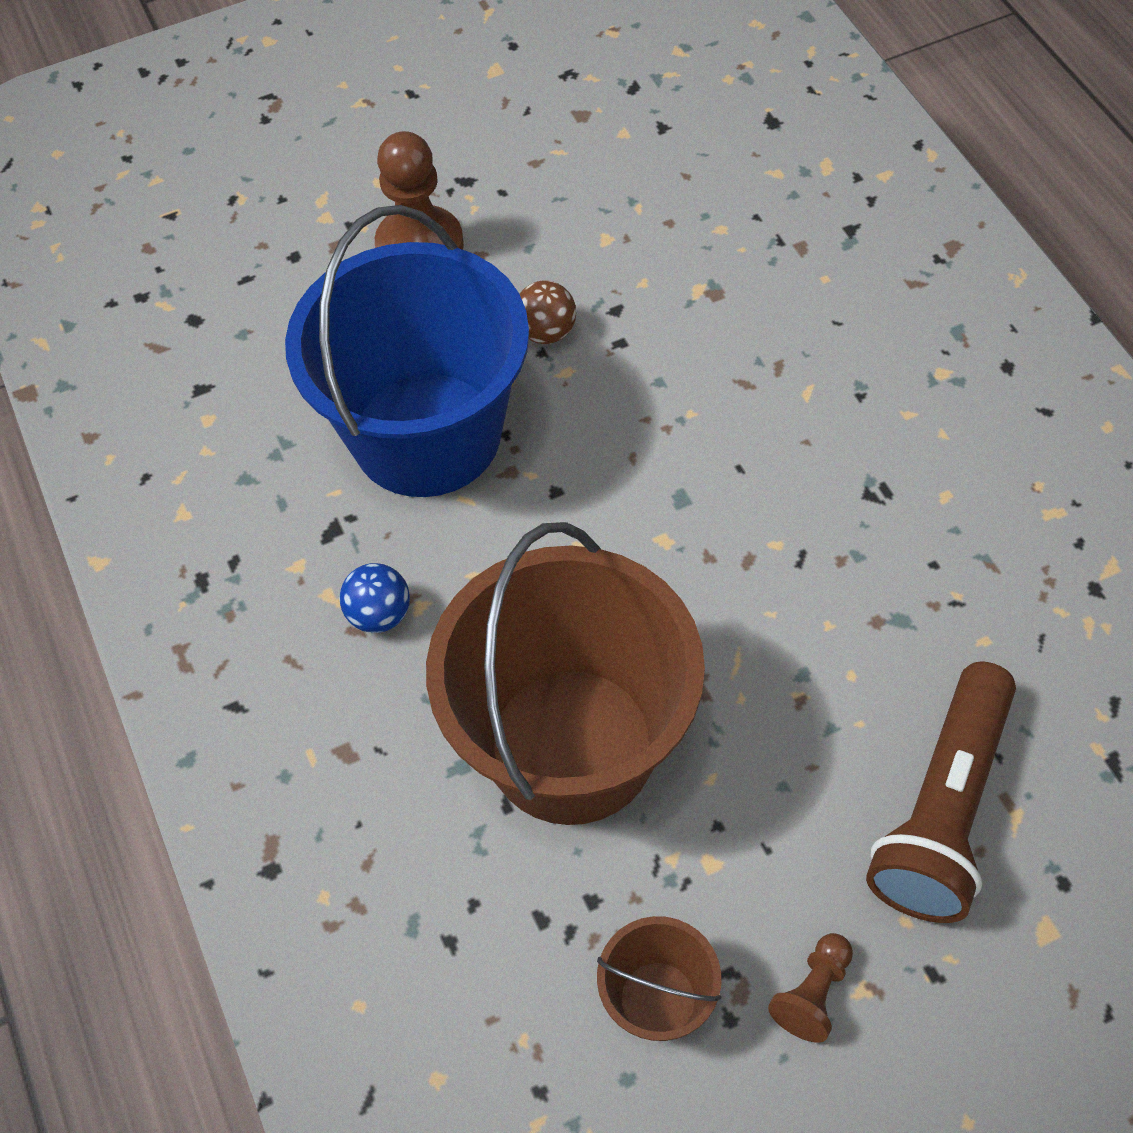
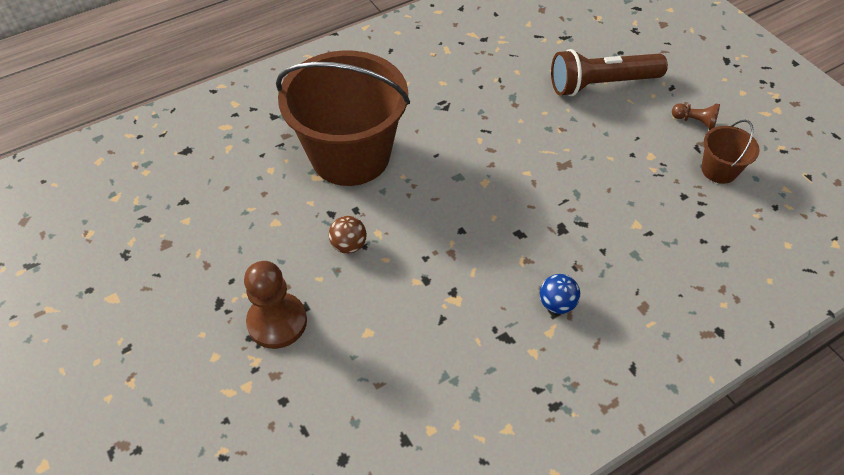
camera: 100 degrees left, 5 degrees down
blue bucket [285,205,529,497] -> none
brown bucket [426,522,705,825] -> brown bucket moved to [276,50,410,186]
brown flashlight [866,662,1016,923] -> brown flashlight turned 150 degrees clockwise [551,49,668,96]

